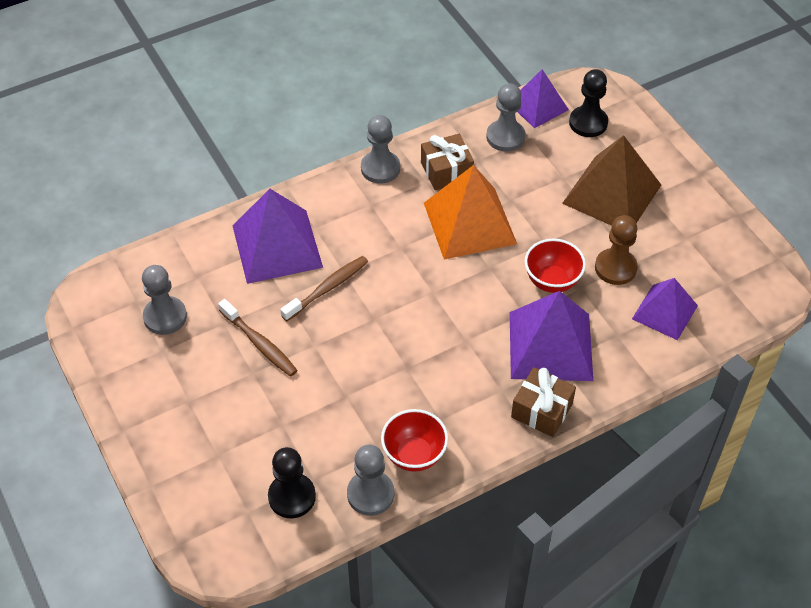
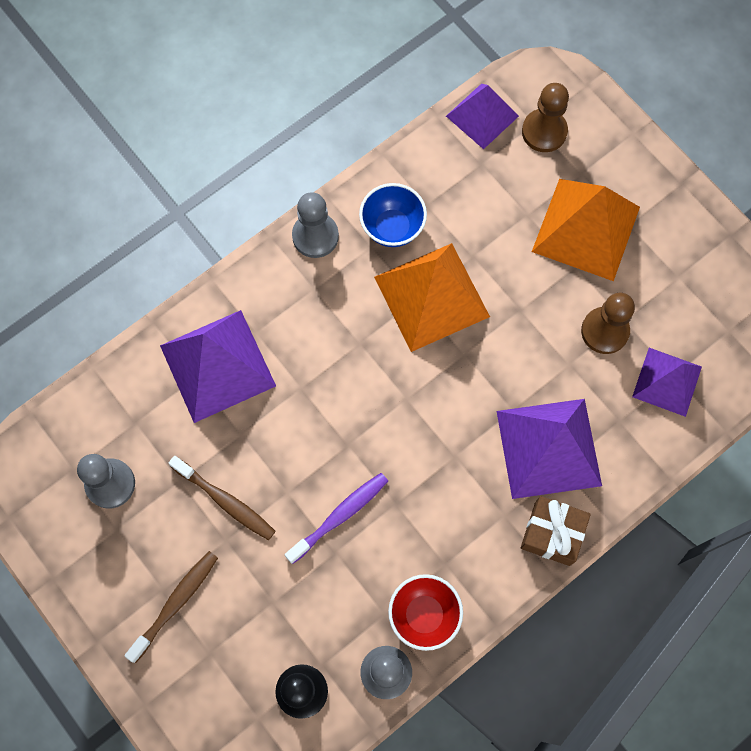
camera: 10 degrees left, 20 degrees up
brown toothbrush [280,256,368,321] -> brown toothbrush moved to [124,551,218,663]
brown gift [421,134,474,190] -> blue bowl [359,183,427,247]
grey pawn [486,83,526,152] -> none
red bowl [525,239,586,293] -> none
brown pyramid [562,135,661,226] -> orange pyramid [532,179,640,281]
black pawn [569,69,608,137] -> brown pawn [522,83,569,152]
none -> purple toothbrush [285,473,388,564]

